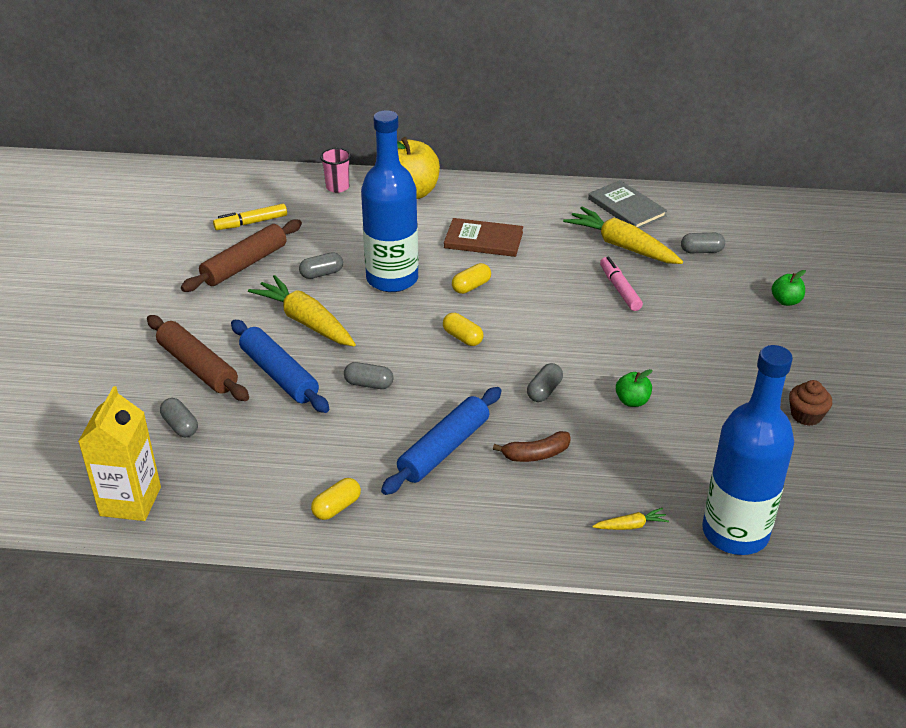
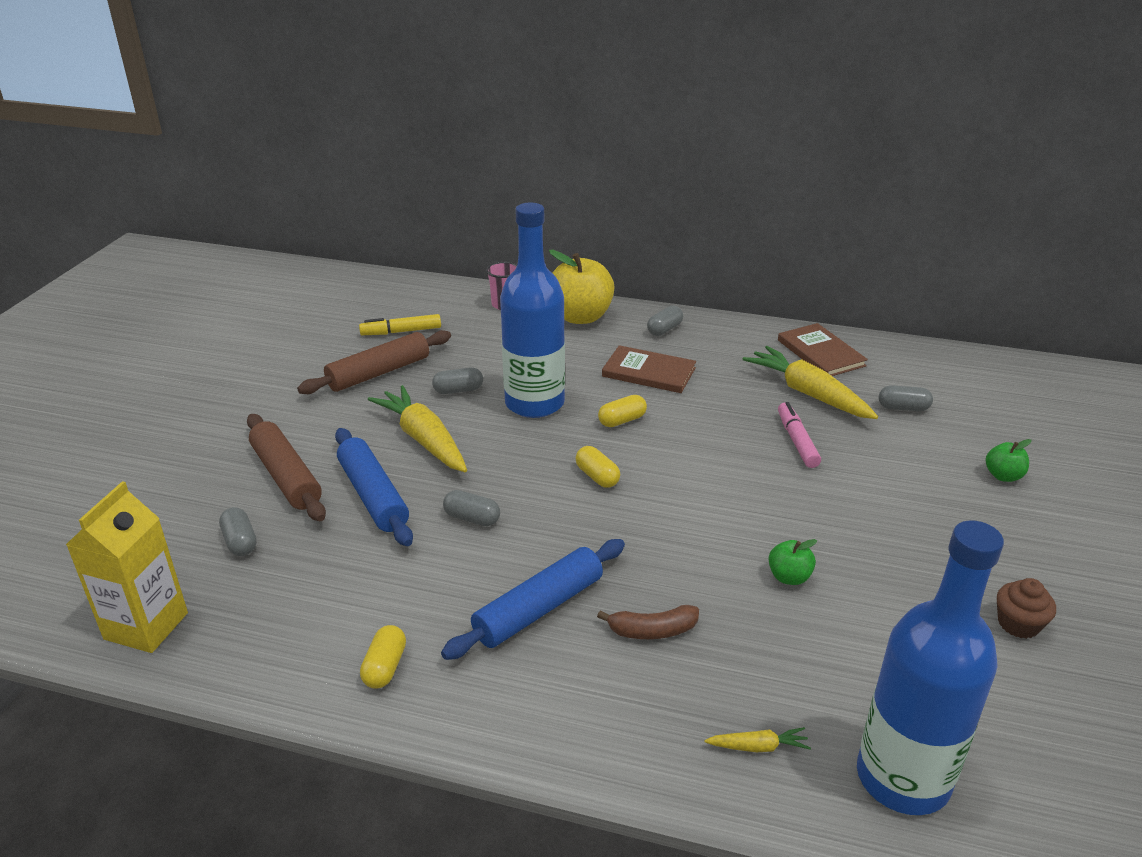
camera: 10 degrees right, 5 degrees down
yellow capsule [311,478,361,520] -> yellow capsule turned 45 degrees counterclockwise [360,625,406,689]
grey capsule [527,363,563,402] -> grey capsule moved to [647,306,683,336]
grey book [588,180,667,228] -> brown book [778,323,868,376]

